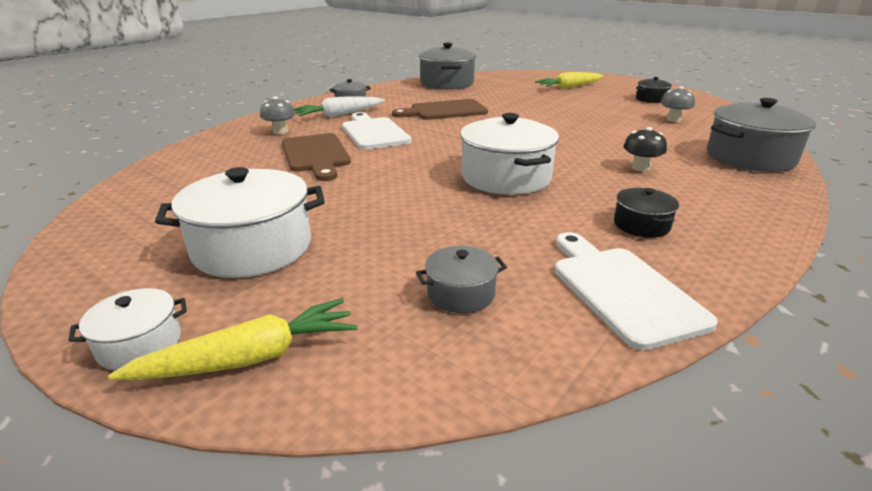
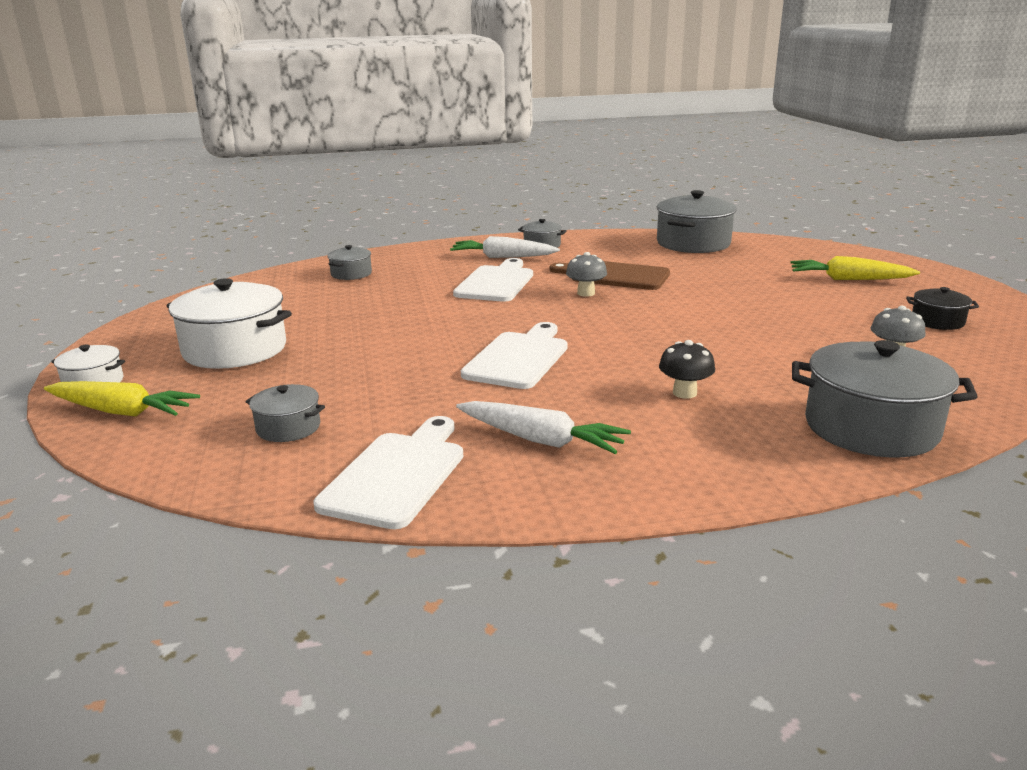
camera: 40 degrees right, 5 degrees down
grey mushroom [260,96,295,134] -> grey mushroom moved to [566,252,607,297]
brown cutting board [282,133,351,181] -> none
white pot [460,113,559,195] -> white cutting board [461,322,568,389]
black pot [614,188,679,238] -> white carrot [456,401,631,454]
none -> grey pot [327,245,372,280]

